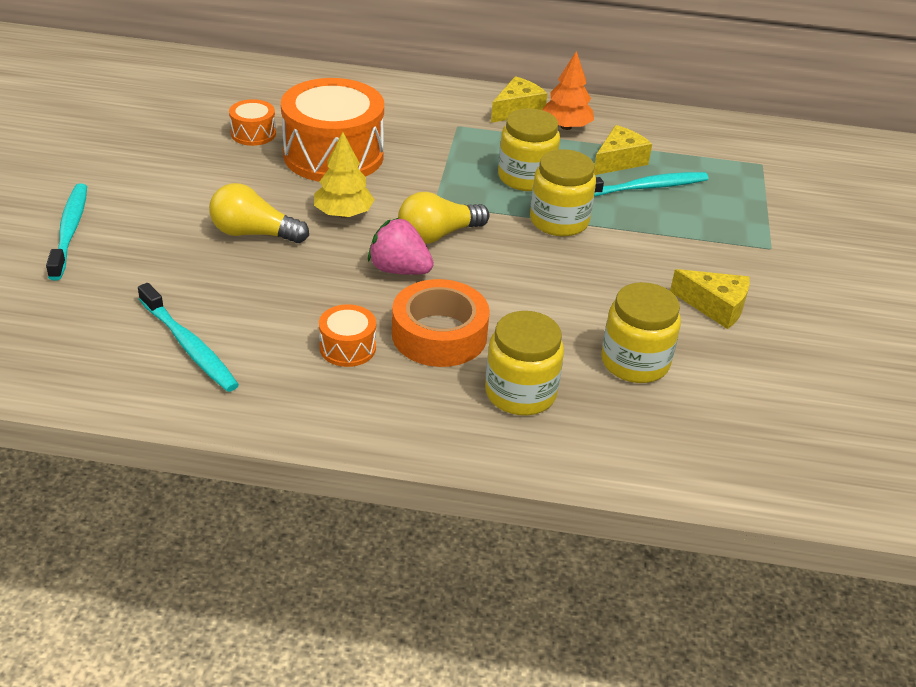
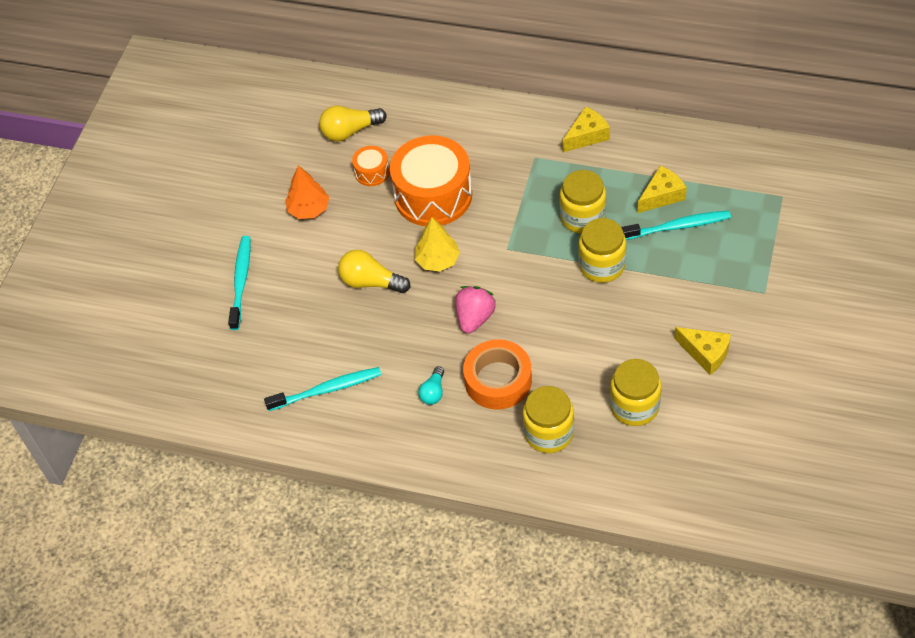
camera: 15 degrees right, 15 degrees up
turquoise toothbrush [138,283,239,392] -> turquoise toothbrush turned 75 degrees counterclockwise [264,367,381,411]
orange drum [319,304,376,367] -> turquoise light bulb [418,366,444,405]
pink strawberry [368,218,434,275] -> pink strawberry turned 75 degrees clockwise [455,286,496,334]
yellow light bulb [398,192,489,244] -> yellow light bulb moved to [319,105,387,142]
orange tree [542,51,594,130] -> orange tree moved to [285,165,329,219]

